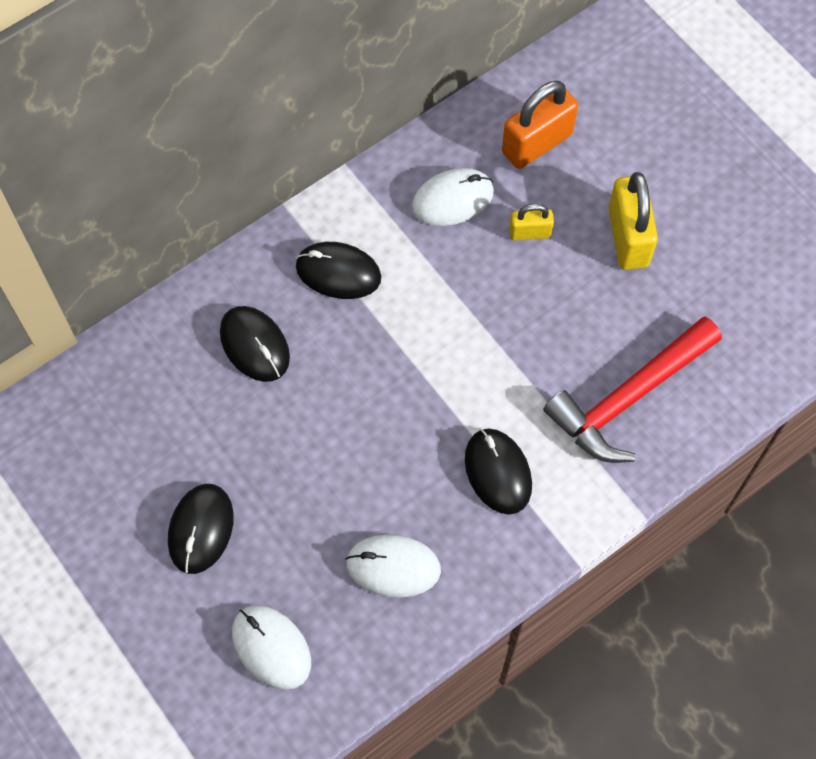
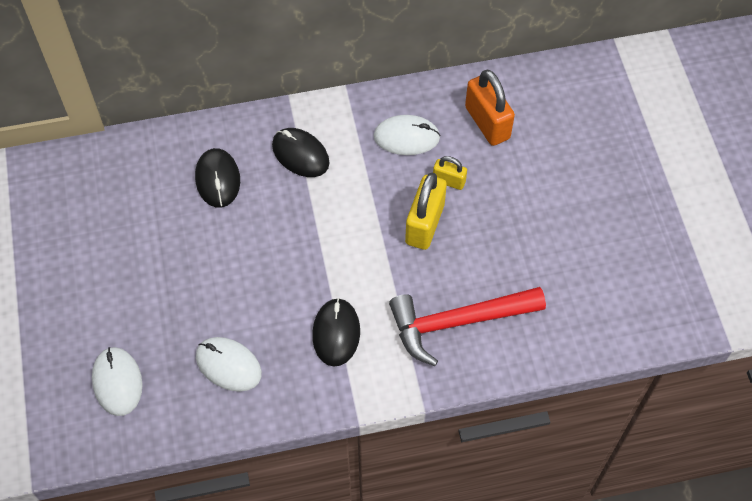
camera: 25 degrees right, 5 degrees down
black mouse [168,484,234,574] -> none
orange padlock [502,81,578,169] -> orange padlock turned 75 degrees clockwise [465,70,515,146]
yellow padlock [608,172,658,270] -> yellow padlock moved to [405,173,447,250]

